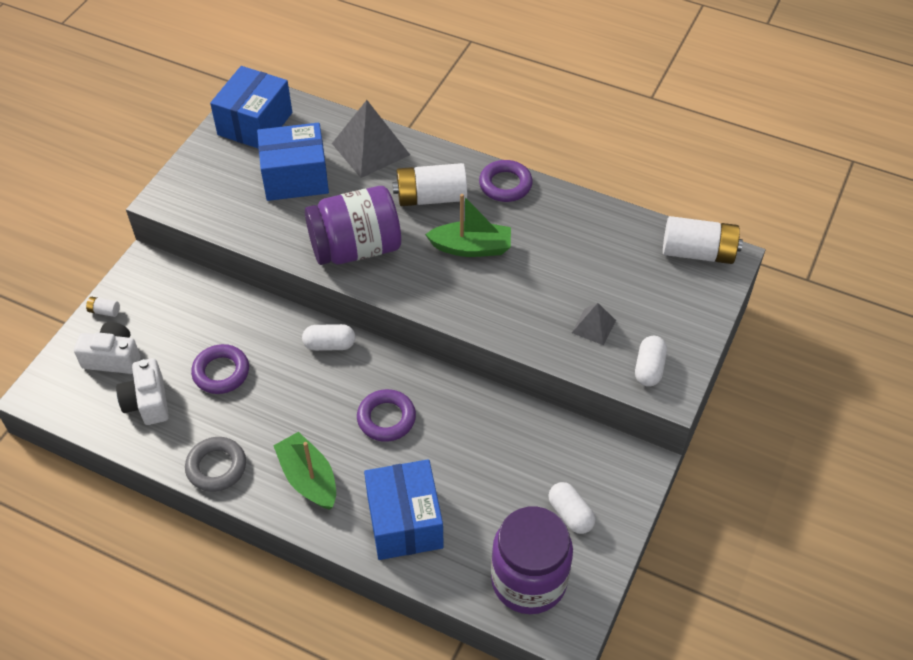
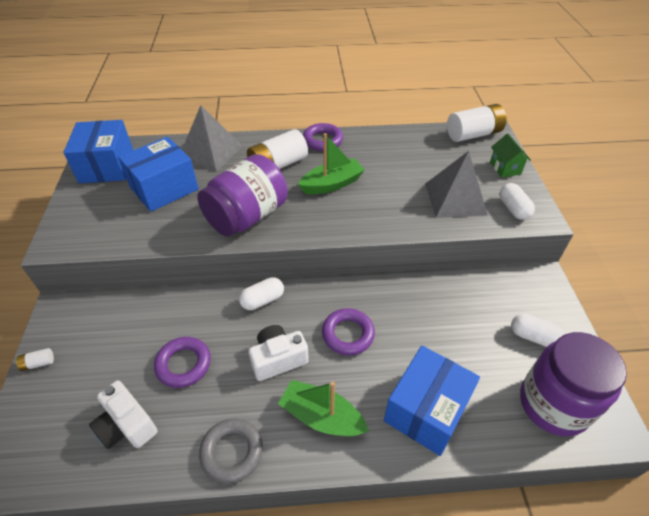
camera: 30 degrees left, 5 degrees down
white camera [74,322,140,374] -> white camera moved to [248,325,309,381]
blue box [364,459,444,560] -> blue box turned 75 degrees clockwise [384,346,480,456]
grey pyramid [572,303,616,345] -> grey pyramid [425,151,488,218], size x1.89
none -> green house [490,134,531,178]

